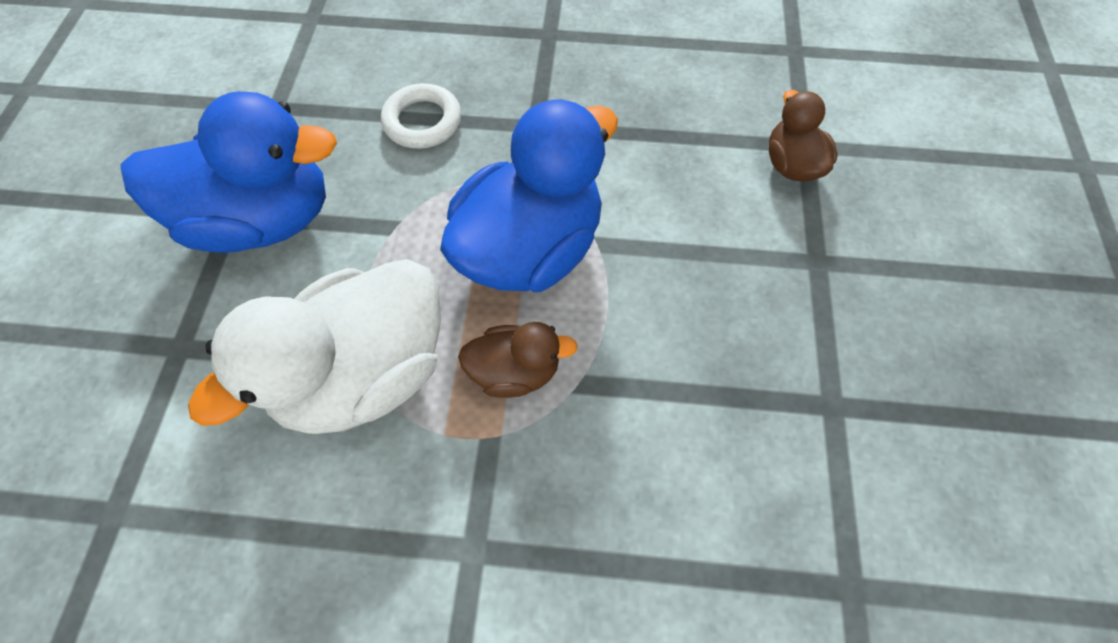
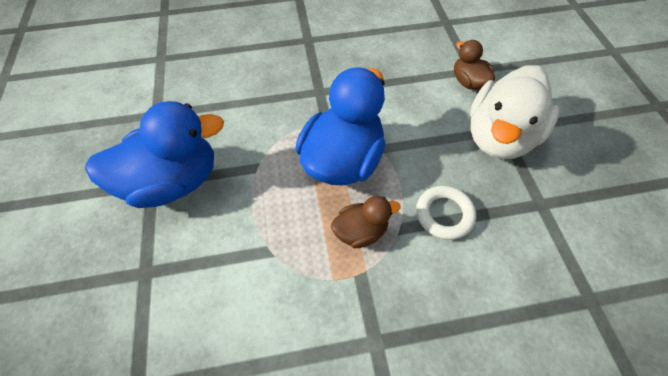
camera: 15 degrees left, 5 degrees down
white duck [188,259,441,434] -> white duck moved to [470,65,559,159]
white ring [381,83,461,149] -> white ring moved to [416,186,476,240]

